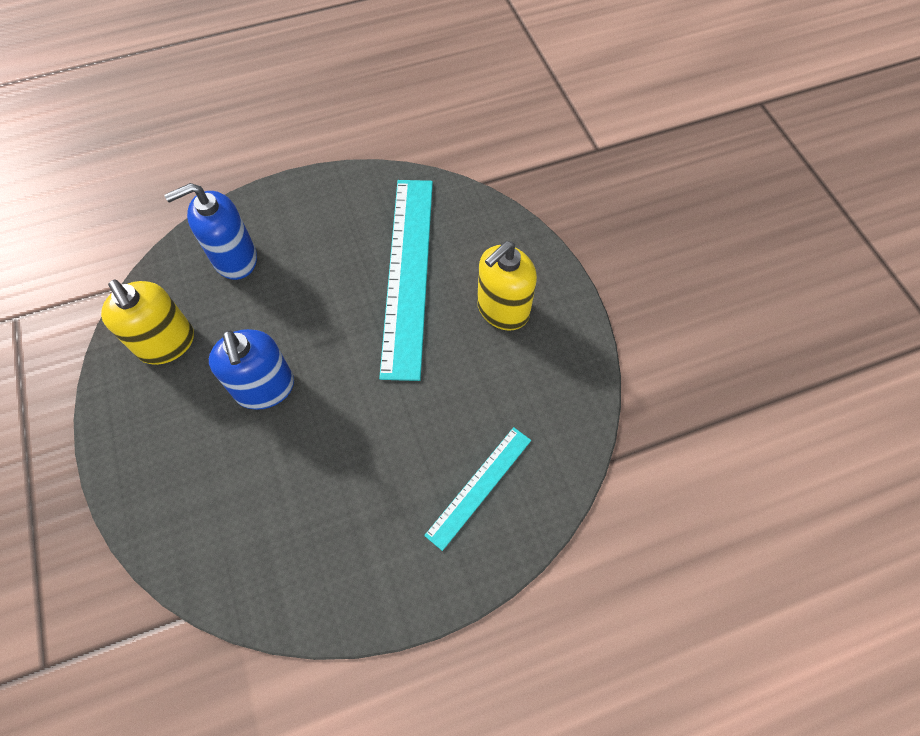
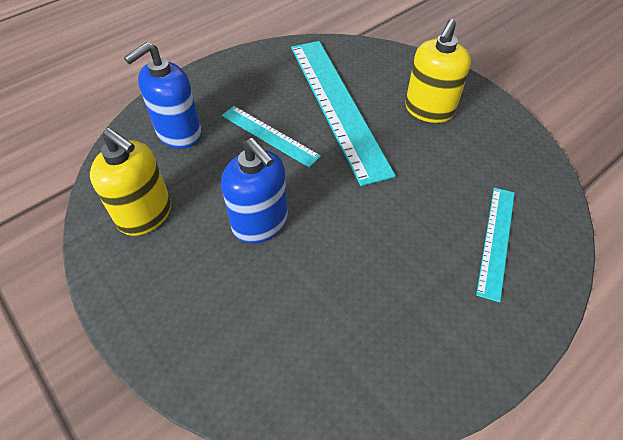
camera: 20 degrees left, 10 degrees down
none -> turquoise ruler [222,106,321,167]

